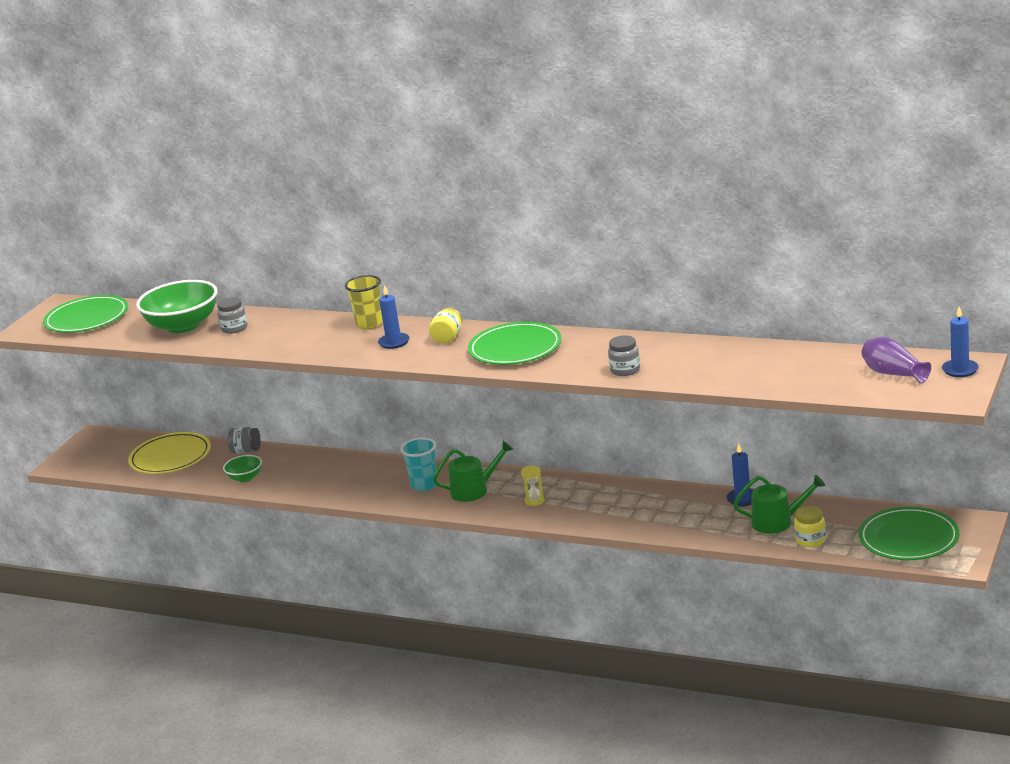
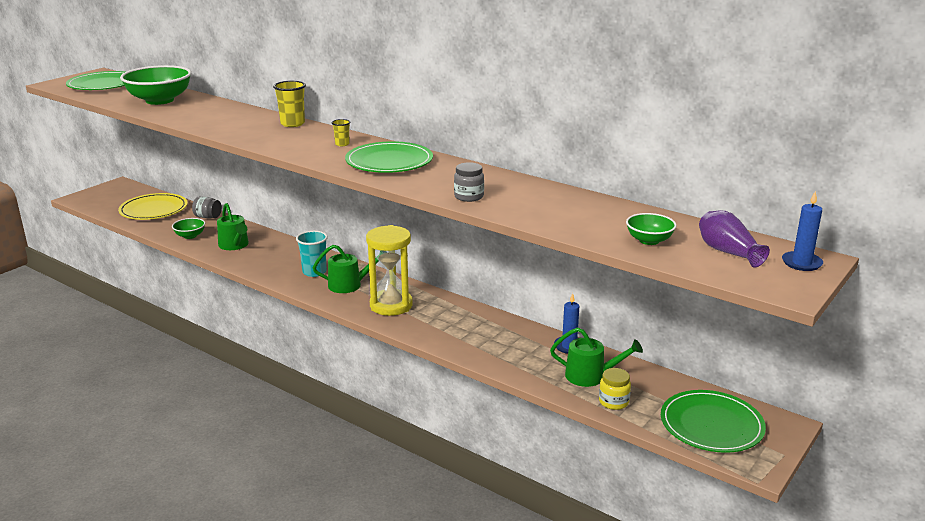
camera: 10 degrees right, 0 degrees up
grey jar [217,297,247,334] -> none
blue candle [378,285,410,349] -> none
yellow jar [429,308,462,344] -> yellow cup [332,119,350,146]
yellow hourglass [521,466,544,506] -> yellow hourglass [366,225,413,316], size x2.44
none -> green watering can [217,203,249,250]
none -> green bowl [626,213,677,245]

